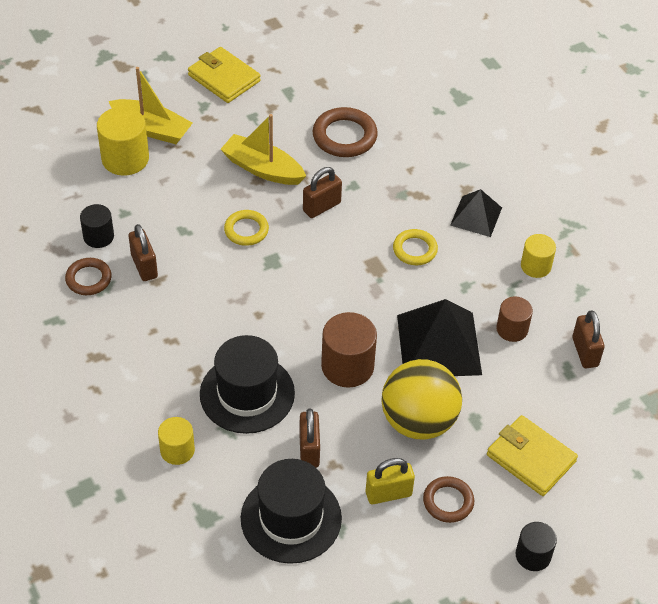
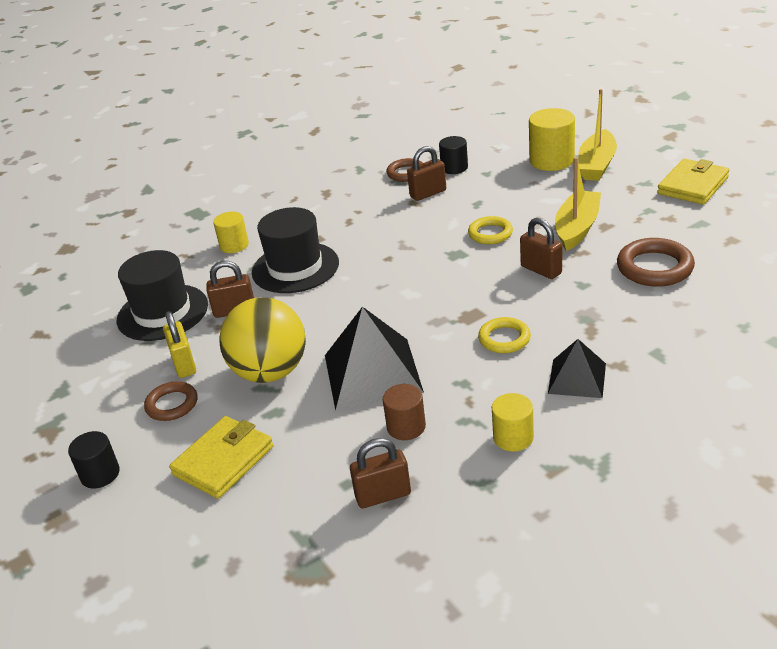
camera: 90 degrees right, 15 degrees down
brown cylinder [321,312,377,388] -> none

